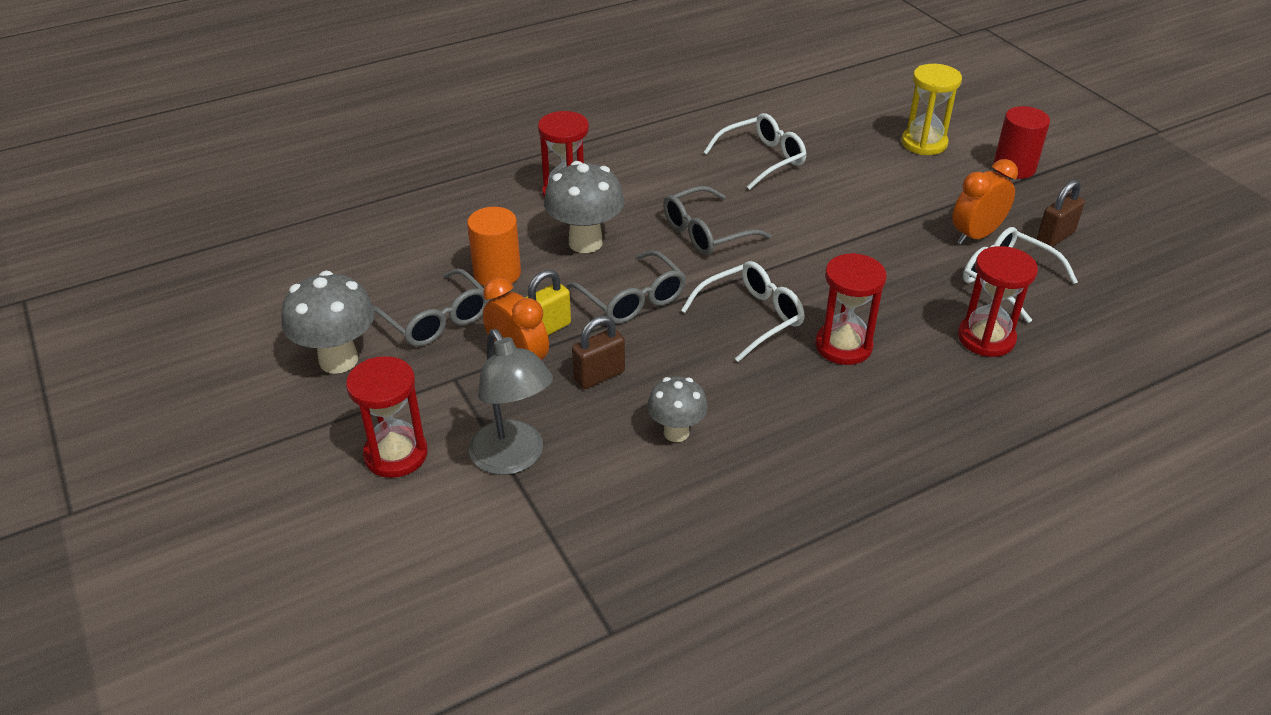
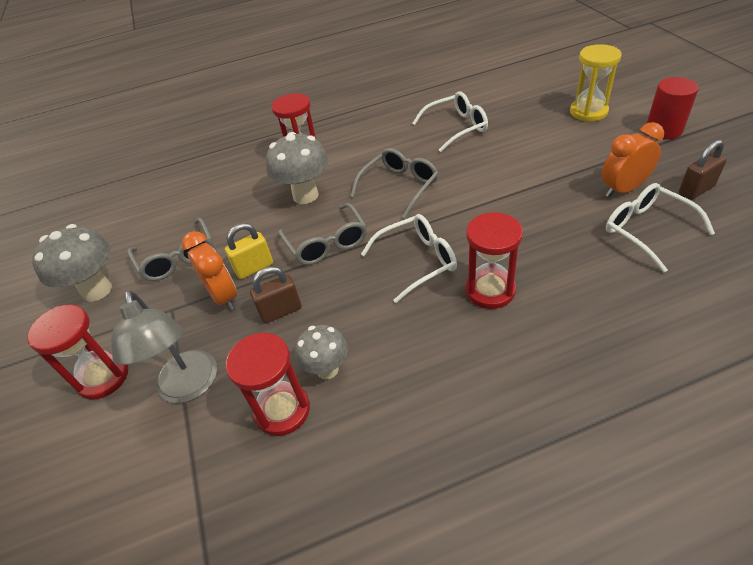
camera: 15 degrees right, 5 degrees up
orange cylinder [467,207,521,286] -> none
grey glasses [663,186,772,255] -> grey glasses turned 150 degrees clockwise [350,148,438,218]
red hourglass [958,246,1038,357] -> red hourglass moved to [226,333,310,436]

